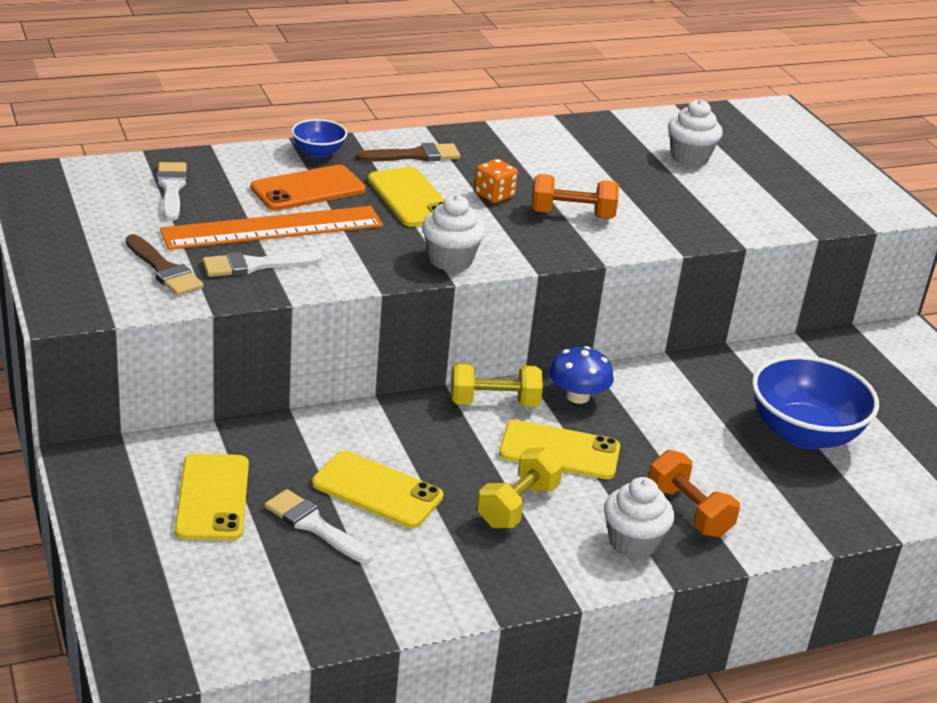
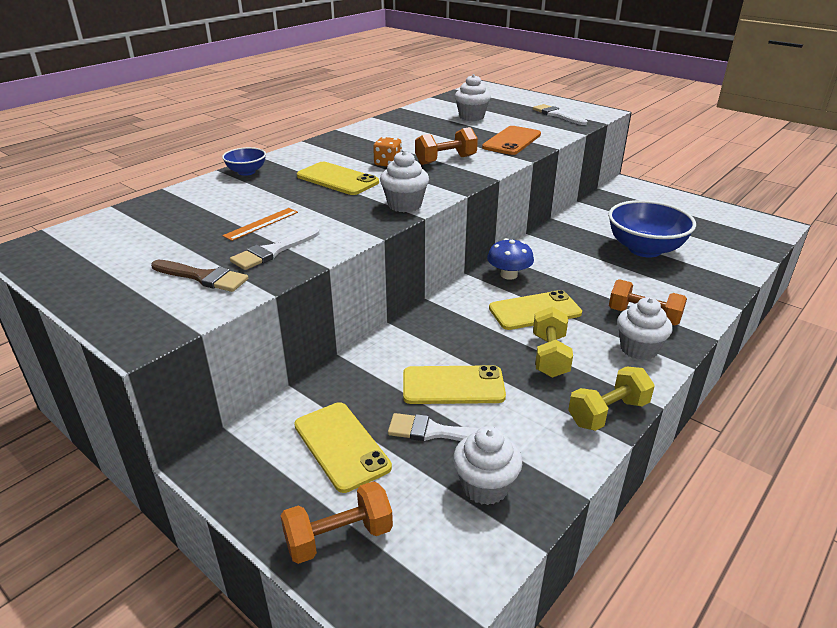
camera: 25 degrees left, 0 degrees up
white brush [157,162,187,221] -> white brush moved to [533,104,587,125]
orange ruler [160,206,383,250] -> orange ruler [223,208,298,241], size x0.46
orange phone [251,165,366,211] -> orange phone moved to [482,126,541,155]
brown brush [357,143,460,162] -> none
yellow dumbbell [451,363,543,407] -> yellow dumbbell moved to [568,366,655,431]
none -> orange dumbbell [281,481,393,564]
none -> white cupcake [453,426,522,505]

